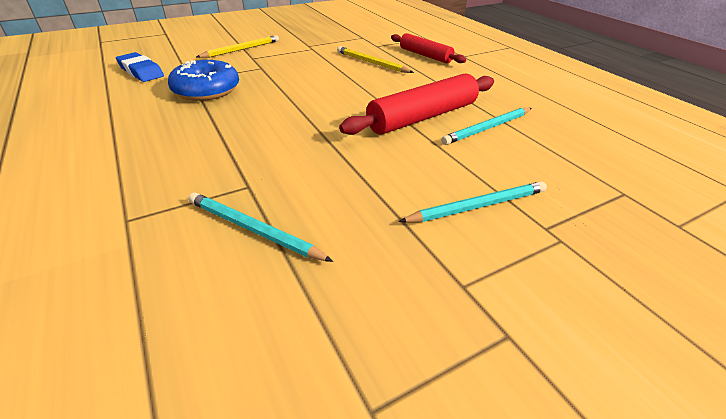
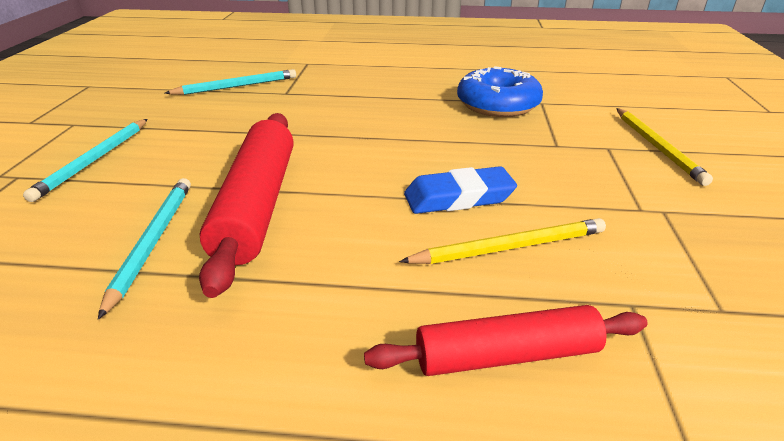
camera: 125 degrees right, 5 degrees down
blue eraser [116,52,164,82] -> blue eraser moved to [404,166,517,214]

